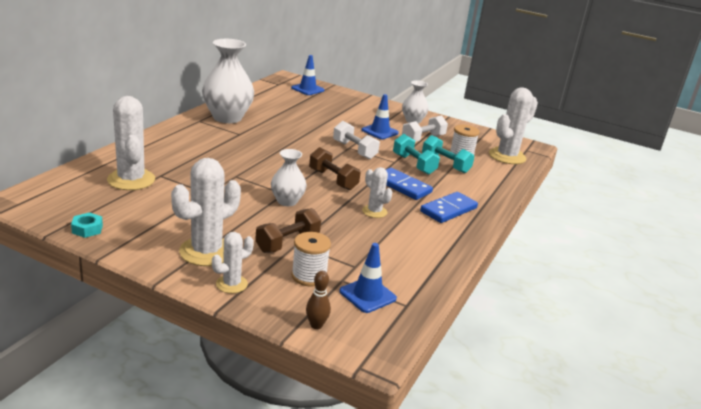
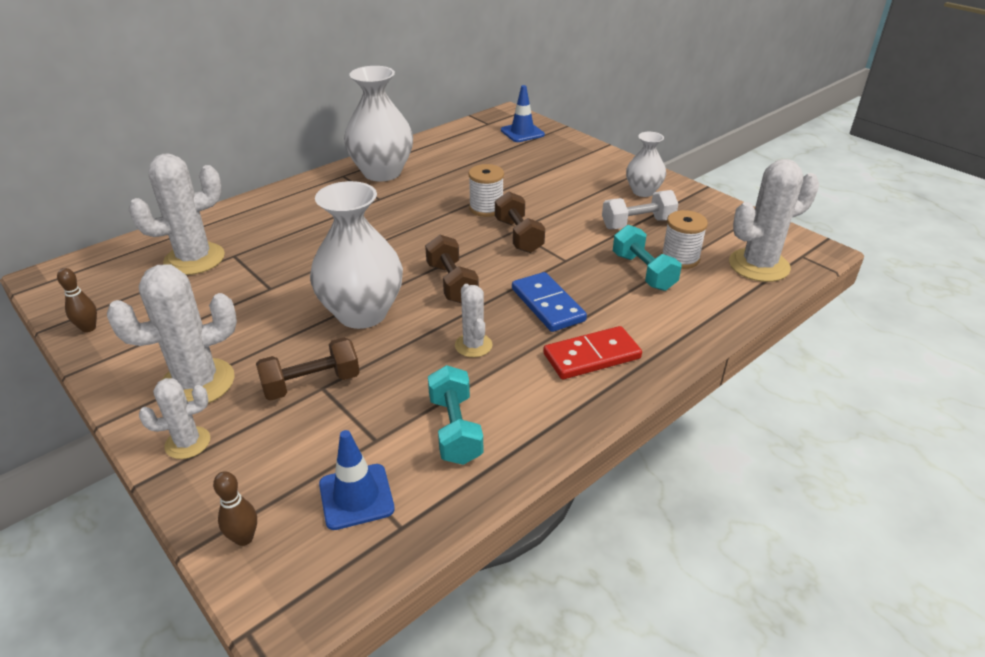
camera: 25 degrees right, 10 degrees up
turquoise nut [71,212,103,238] -> brown bowling pin [57,268,97,333]
white cactus [107,96,155,190] -> white cactus turned 60 degrees clockwise [129,153,225,275]
white vase [271,149,307,206] -> white vase [310,181,403,329], size x1.79
white spool [291,232,331,286] -> white spool moved to [468,164,504,217]
white dumbbell [333,121,380,160] -> brown dumbbell [495,191,545,253]
blue traffic cone [362,94,399,139] -> none
turquoise dumbbell [393,134,440,175] -> turquoise dumbbell moved to [428,365,483,465]
blue domino [420,192,478,223] -> red domino [543,326,642,379]

